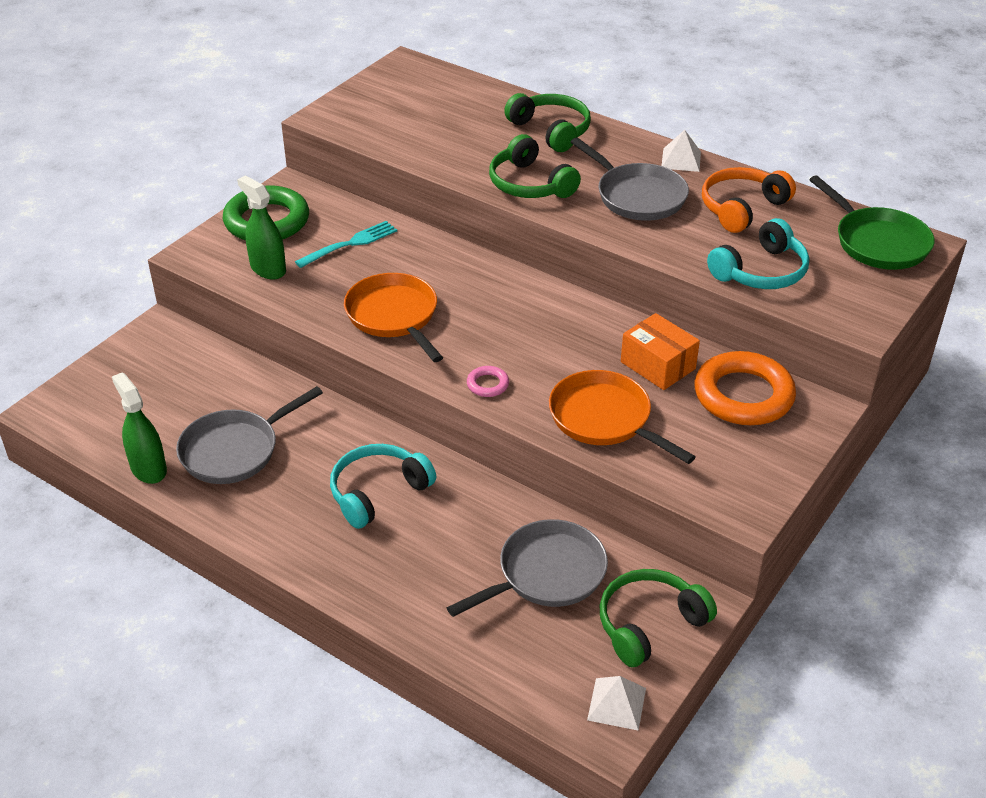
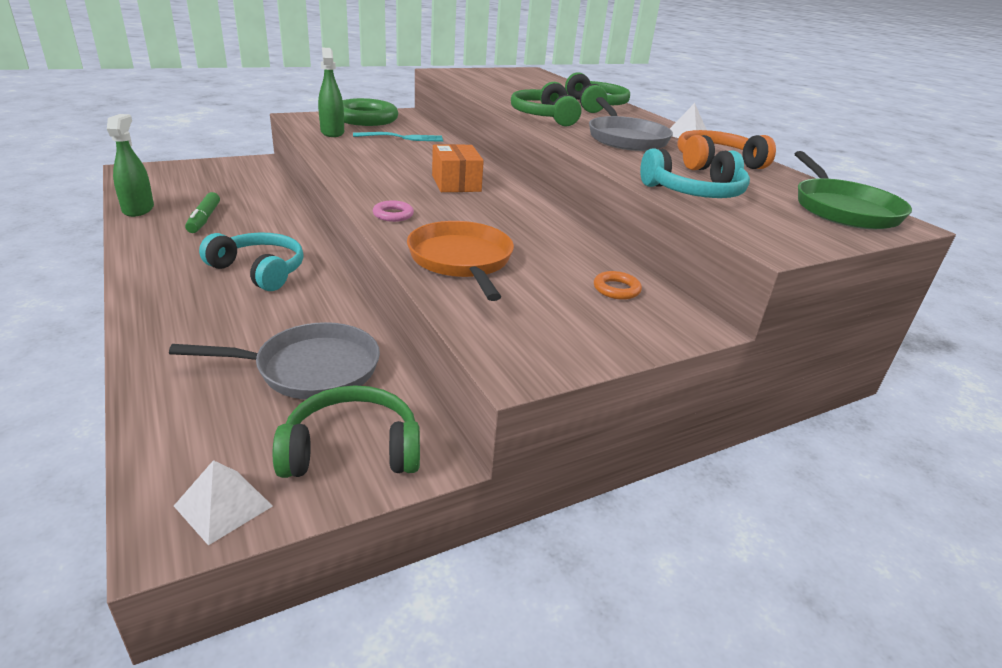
camera: 25 degrees right, 10 degrees down
grey pan [176,386,323,484] -> green marker [185,192,220,233]
turquoise headphones [330,444,436,529] -> turquoise headphones turned 45 degrees clockwise [199,233,304,291]
orange pan [344,273,443,362] -> none
orange box [621,313,700,390] -> orange box moved to [432,144,484,192]
orange ring [694,351,796,425] -> orange ring [594,271,642,300], size x0.43

